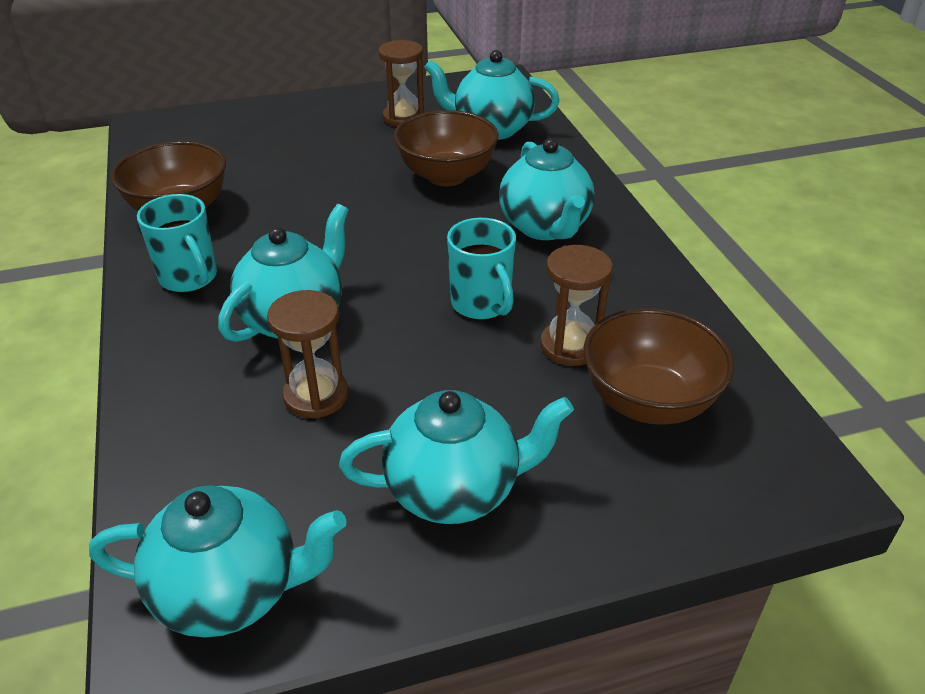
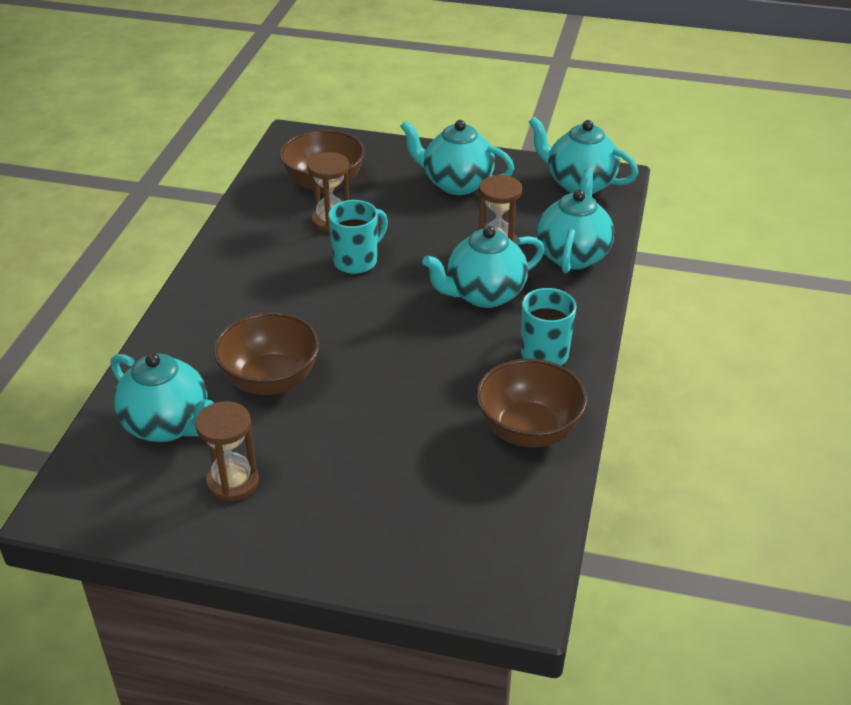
camera: 150 degrees left, 0 degrees up
turquoise mug [447,218,516,320] -> turquoise mug turned 45 degrees clockwise [328,200,388,275]
turquoise teapot [499,138,595,240] -> turquoise teapot moved to [536,169,614,273]

